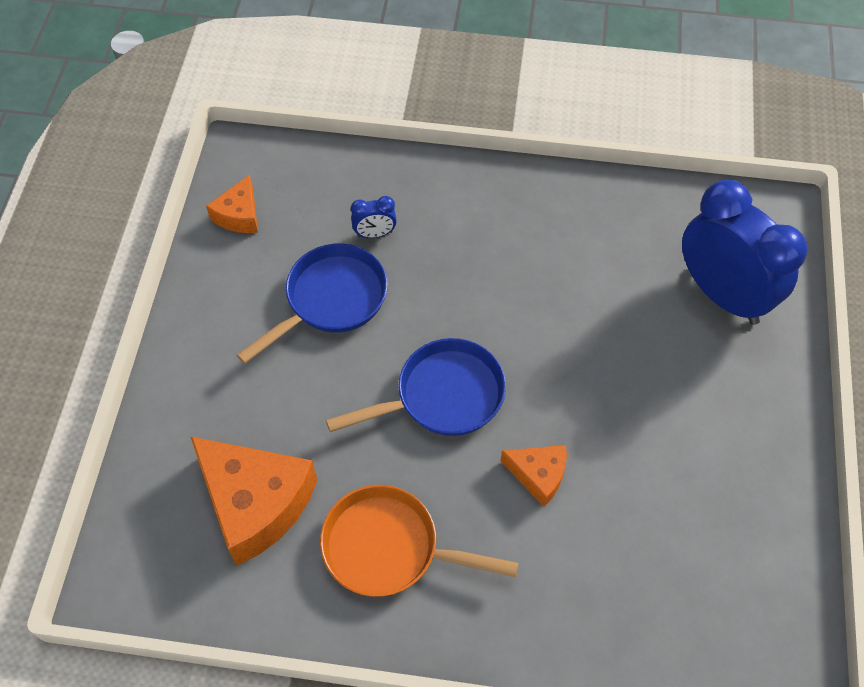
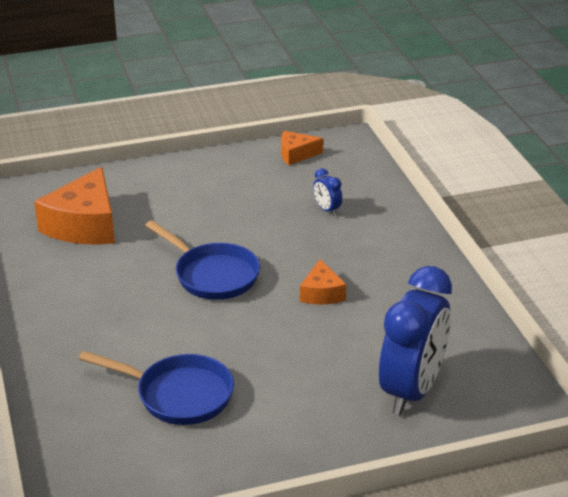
camera: 65 degrees right, 25 degrees down
blue pan [237,244,388,364] -> blue pan moved to [79,351,234,425]
orange pan [320,485,519,597] -> none
orange cheese [501,445,567,507] -> orange cheese moved to [300,259,346,305]

